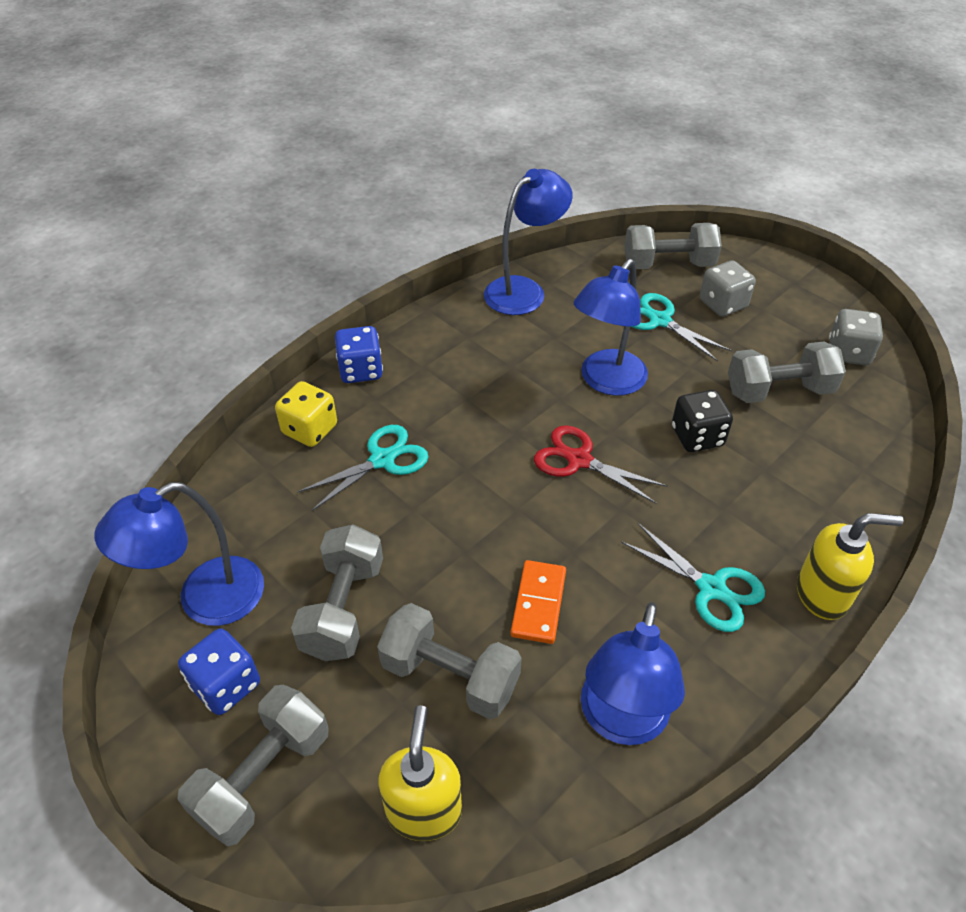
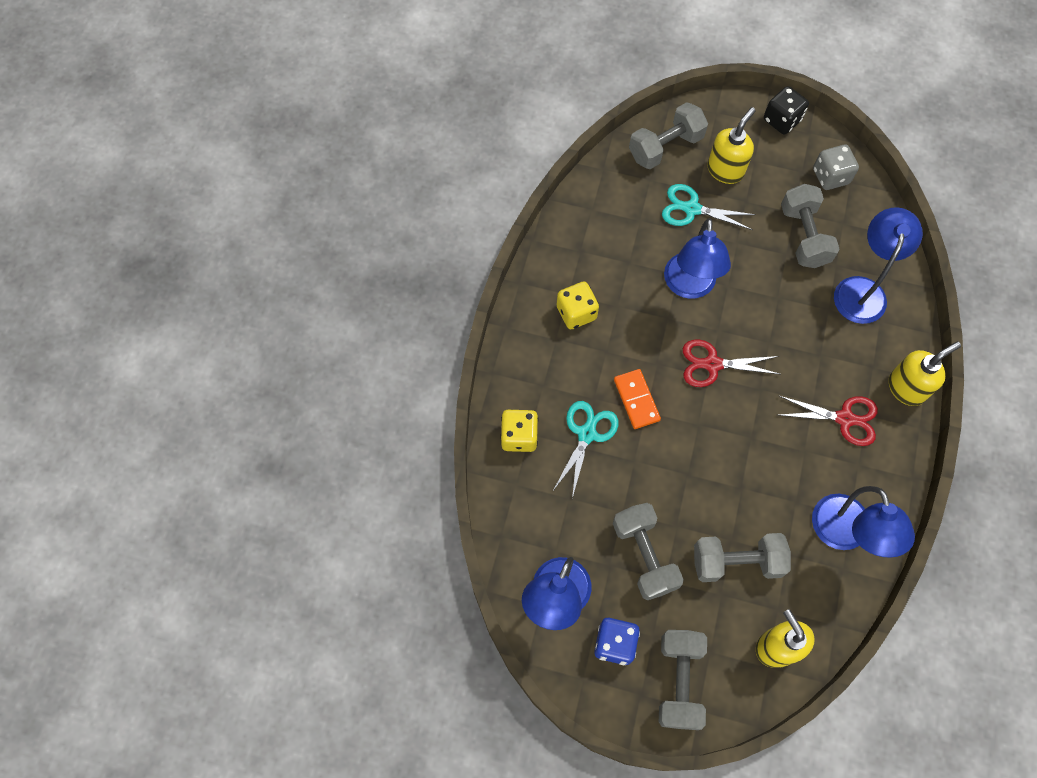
camera: 30 degrees left, 20 degrees up
blue dice [335,326,383,383] -> none
blue lamp [484,169,573,315] -> blue lamp moved to [834,207,923,324]
orange domino [511,560,566,644] -> orange domino moved to [614,369,661,429]
turquoise scissors [621,523,765,632] -> red scissors [779,396,878,446]
black dice [672,390,733,452] -> black dice moved to [764,86,809,134]
grey dice [700,260,756,317] -> yellow soap dispenser [707,107,756,184]
grey dumbbell [728,341,846,403] -> grey dumbbell turned 60 degrees counterclockwise [781,184,839,268]
none -> yellow dice [556,281,599,329]

